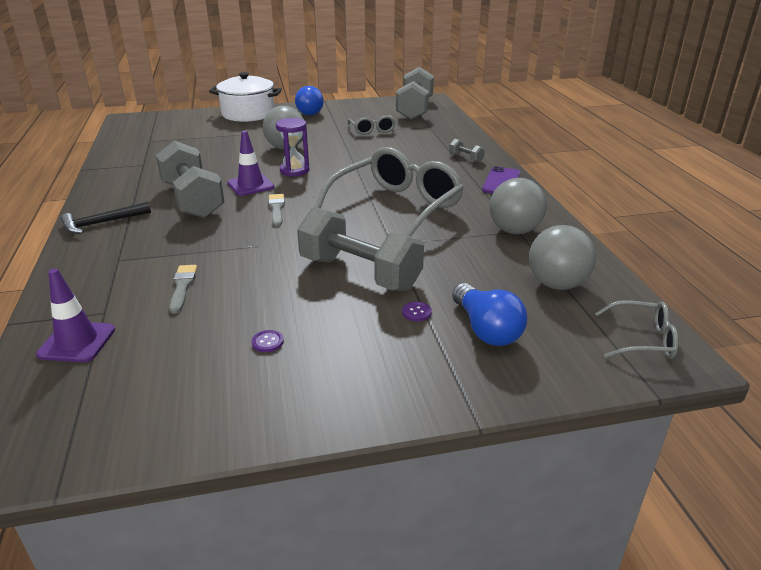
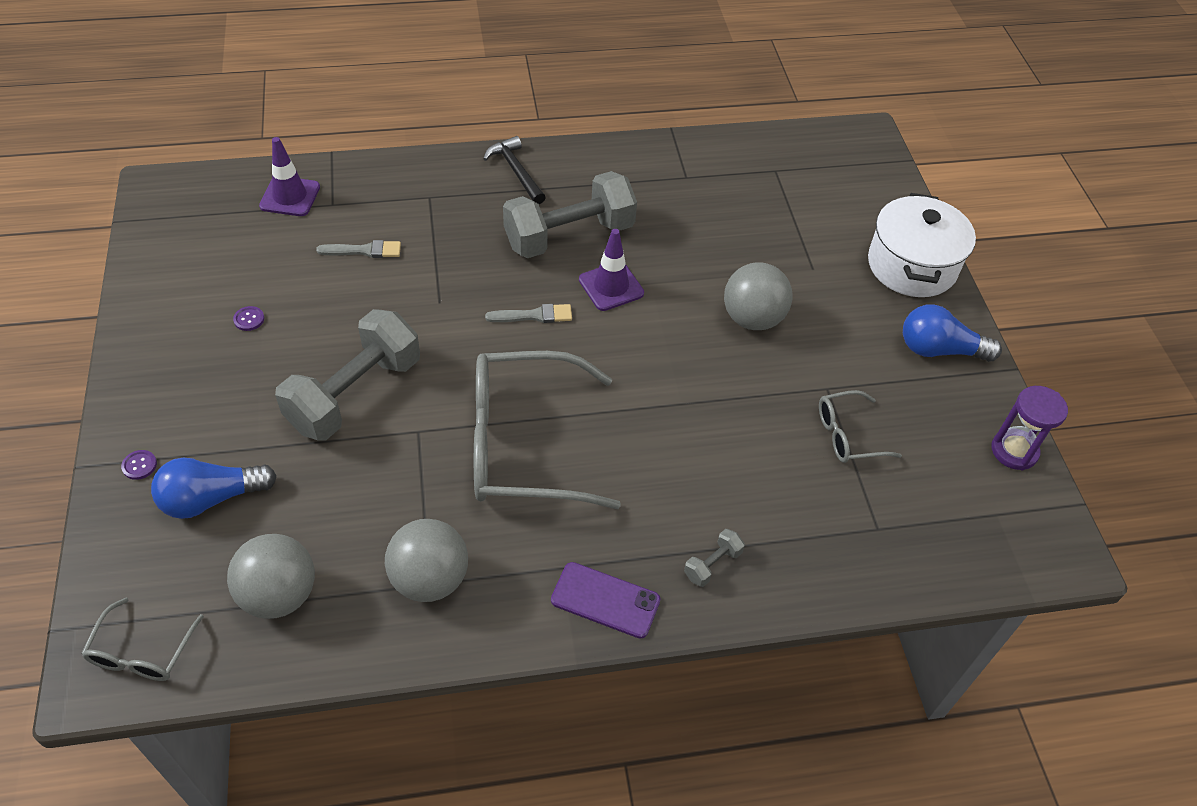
camera: 90 degrees right, 20 degrees up
purple hourglass [276,118,309,176] -> purple hourglass moved to [991,386,1068,470]
grey glasses [315,147,464,237] -> grey glasses turned 135 degrees clockwise [474,351,621,509]
grey dumbbell [396,67,434,120] -> none
purple button [402,301,432,321] -> purple button moved to [121,450,157,480]

